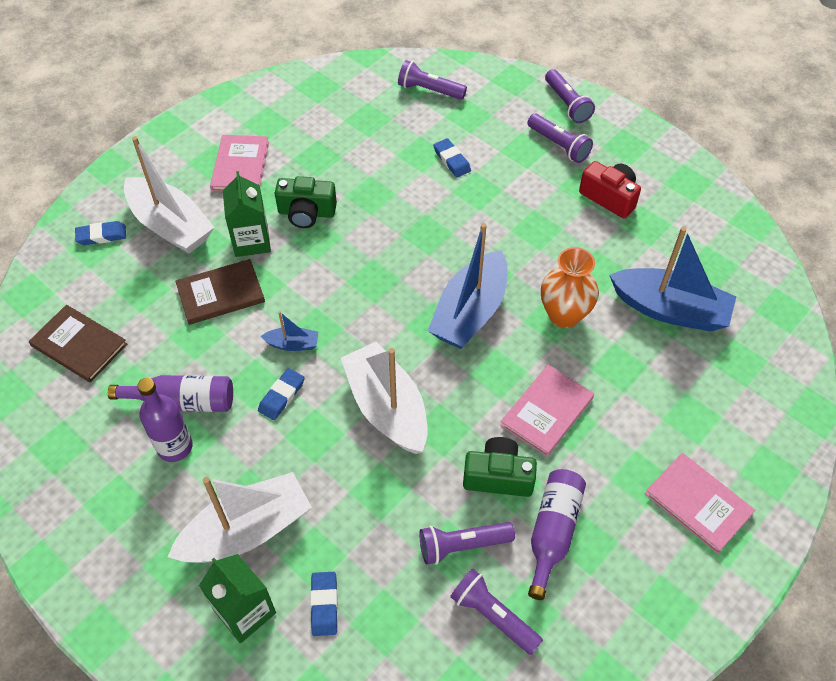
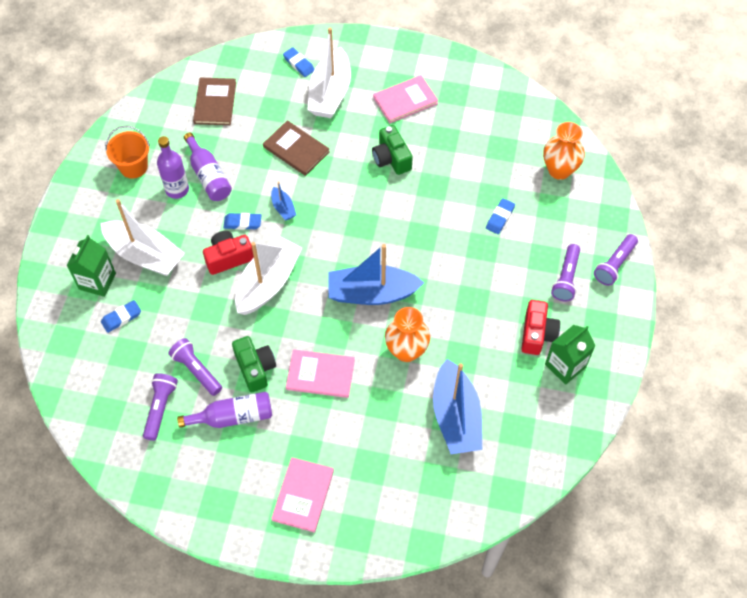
camera: 60 degrees right, 5 degrees up
green carton [223,171,271,257] -> green carton moved to [545,325,596,385]
purple flashlight [398,60,467,100] -> orange vase [543,122,585,180]
none -> orange bucket [105,126,150,179]
none -> red camera [203,231,254,275]

